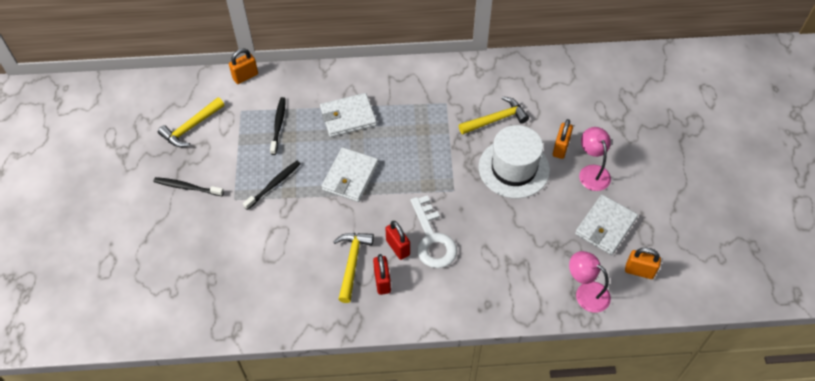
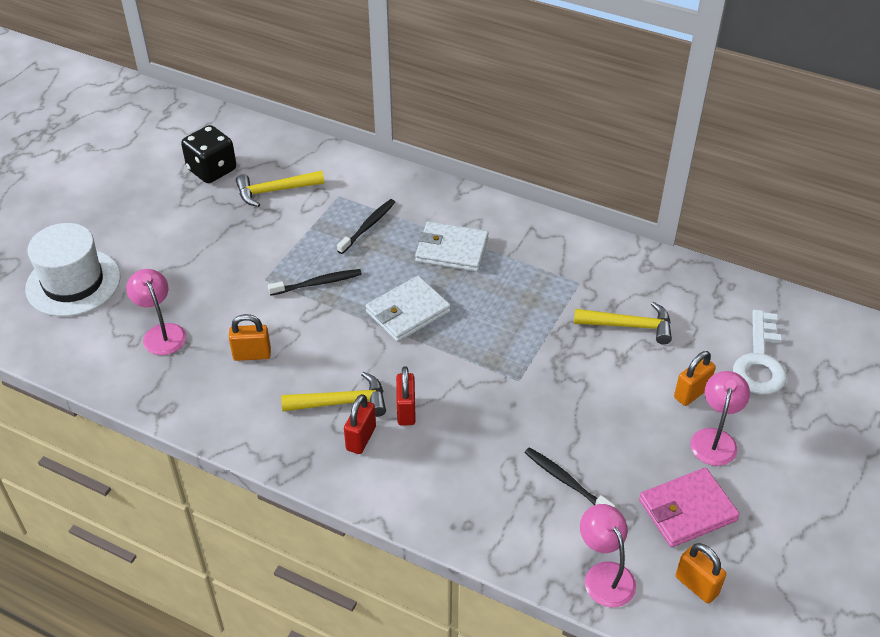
camera: 30 degrees right, 10 degrees down
black toothbrush [153,177,224,196] -> black toothbrush moved to [524,447,615,507]
orange padlock [229,49,258,84] -> orange padlock moved to [229,314,271,361]
yellow hammer [333,233,374,303] -> yellow hammer turned 45 degrees clockwise [281,372,386,417]
white key [411,195,457,268] -> white key moved to [733,310,787,395]
white hat [479,125,550,198] -> white hat moved to [25,223,120,317]
white wallet [575,195,638,255] -> pink wallet [639,468,740,547]
none -> pink lamp [126,269,186,355]
none -> black dice [181,125,236,183]

